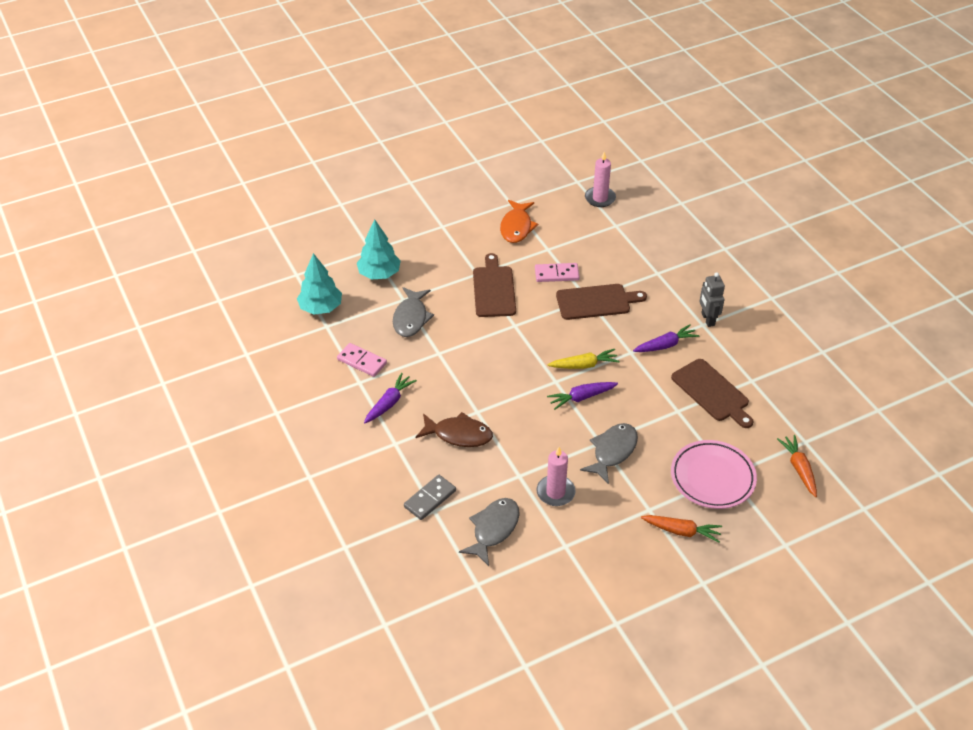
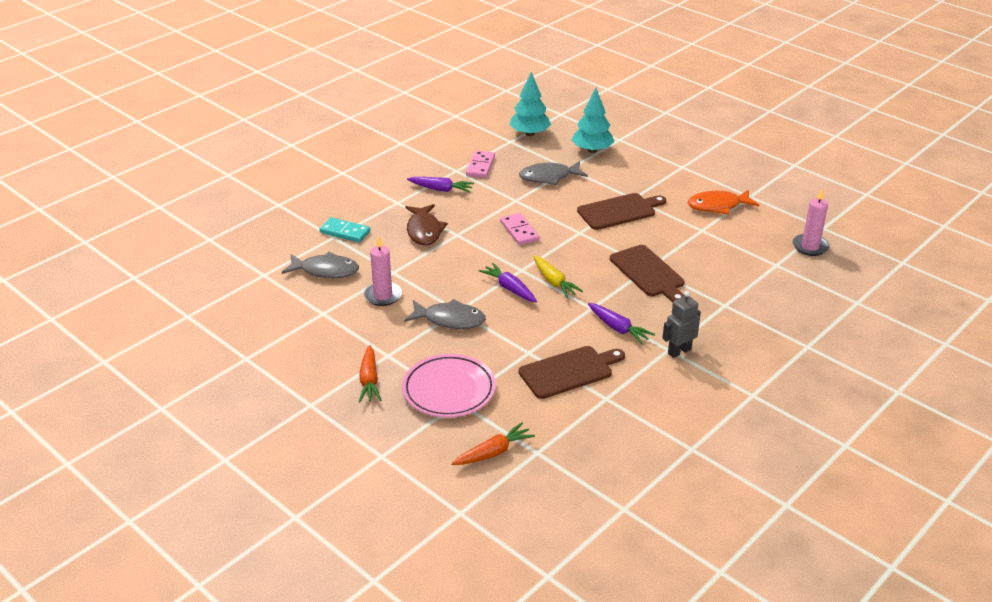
camera: 70 degrees right, 10 degrees down
grey domino [404,475,456,520] -> turquoise domino [320,217,370,242]
pink domino [535,263,580,282] -> pink domino moved to [500,213,539,245]
brown cutting board [671,359,754,428] -> brown cutting board turned 150 degrees counterclockwise [519,346,625,399]

